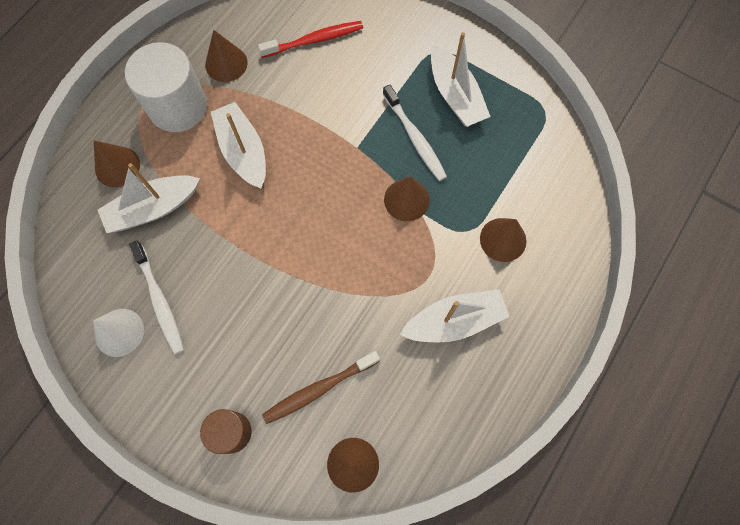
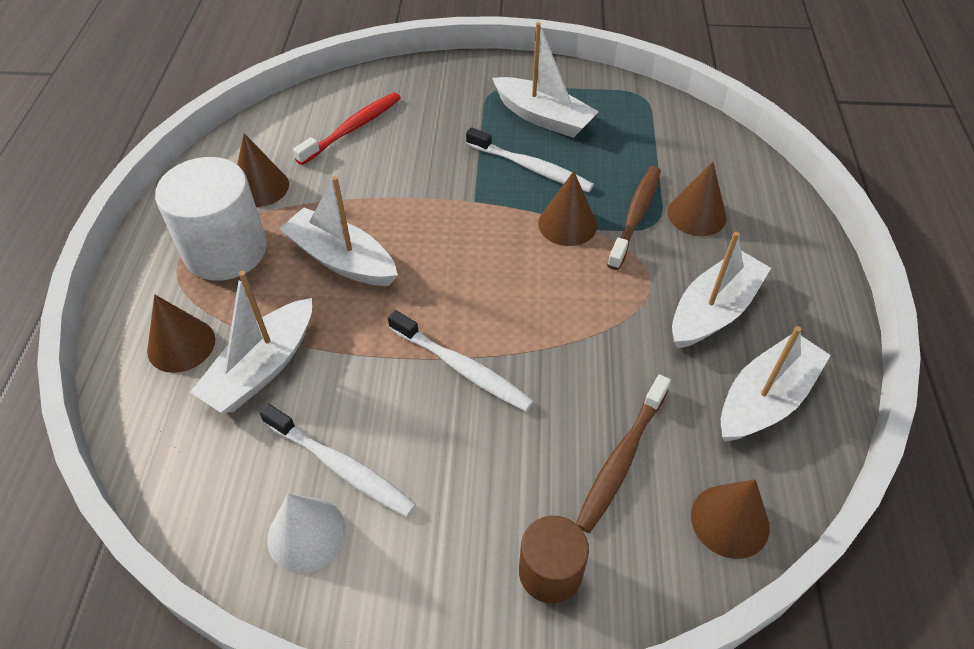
camera: 30 degrees left, 20 degrees down
none -> white toothbrush [388,310,534,412]
none -> brown toothbrush [607,166,661,270]
none -> white boat [721,326,831,442]

